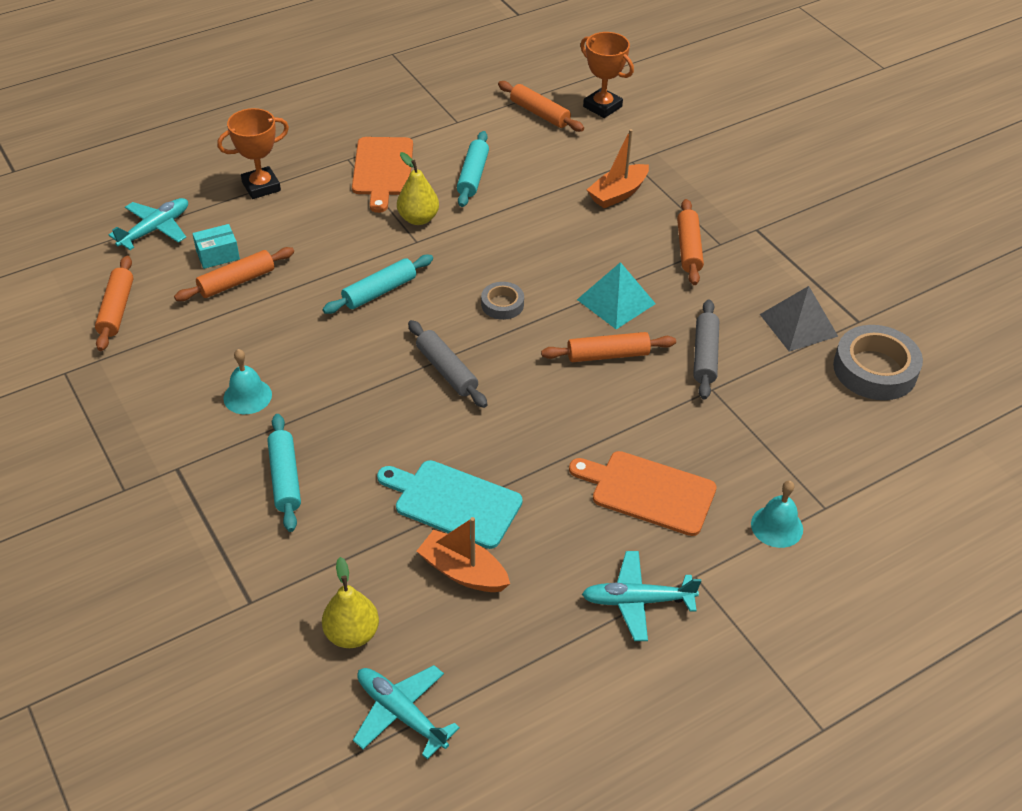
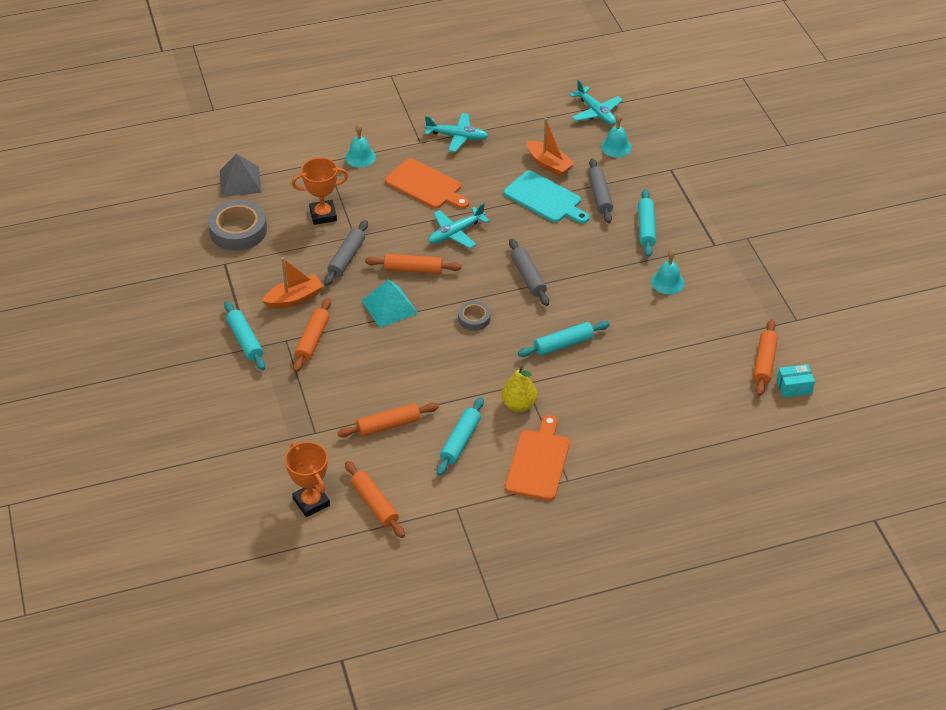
camera: 165 degrees left, 0 degrees up
turquoise plane [109,198,188,250] -> turquoise plane moved to [428,203,489,248]
orange rolling pin [174,247,294,301] -> orange rolling pin moved to [337,403,439,437]
turquoise box [192,224,240,269] -> turquoise box moved to [776,364,815,398]
orange trophy [217,108,289,199] -> orange trophy moved to [292,158,348,225]
yellow pear [322,557,379,648] -> turquoise bell [601,114,632,157]
orange boat [587,129,649,208] -> orange boat moved to [262,257,323,309]
grey pyramid [760,286,838,352] -> grey pyramid moved to [220,154,262,197]
none -> turquoise rolling pin [224,301,265,370]
none -> grey rolling pin [588,158,613,223]

